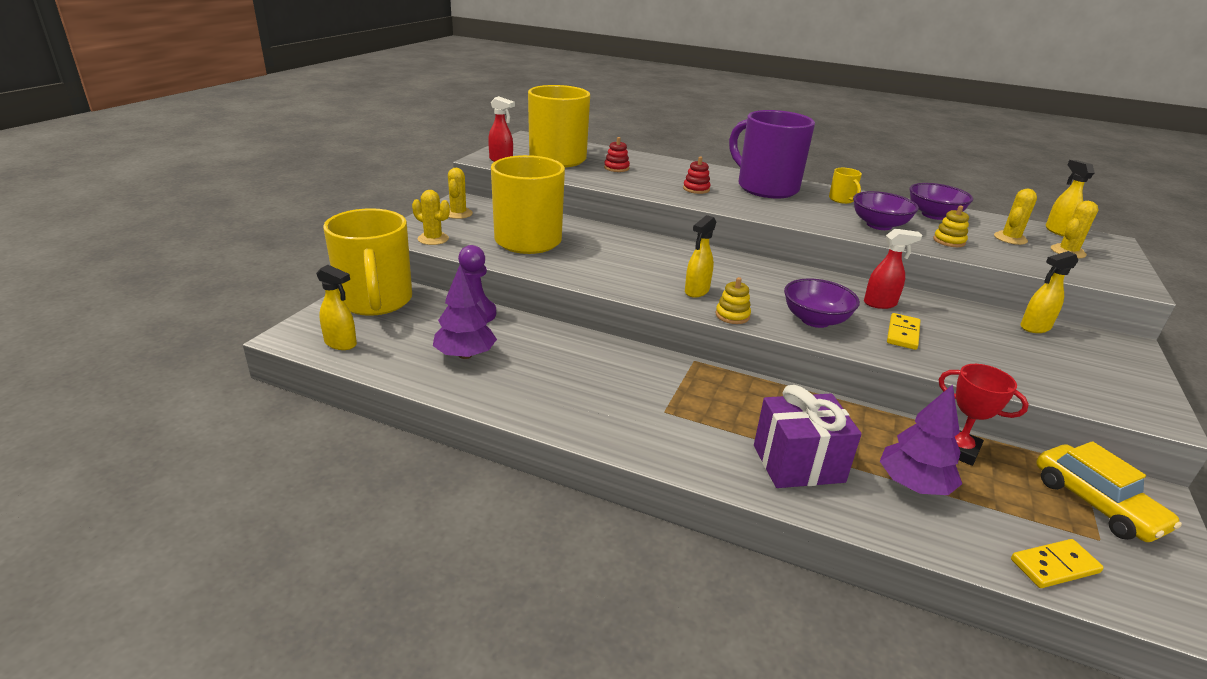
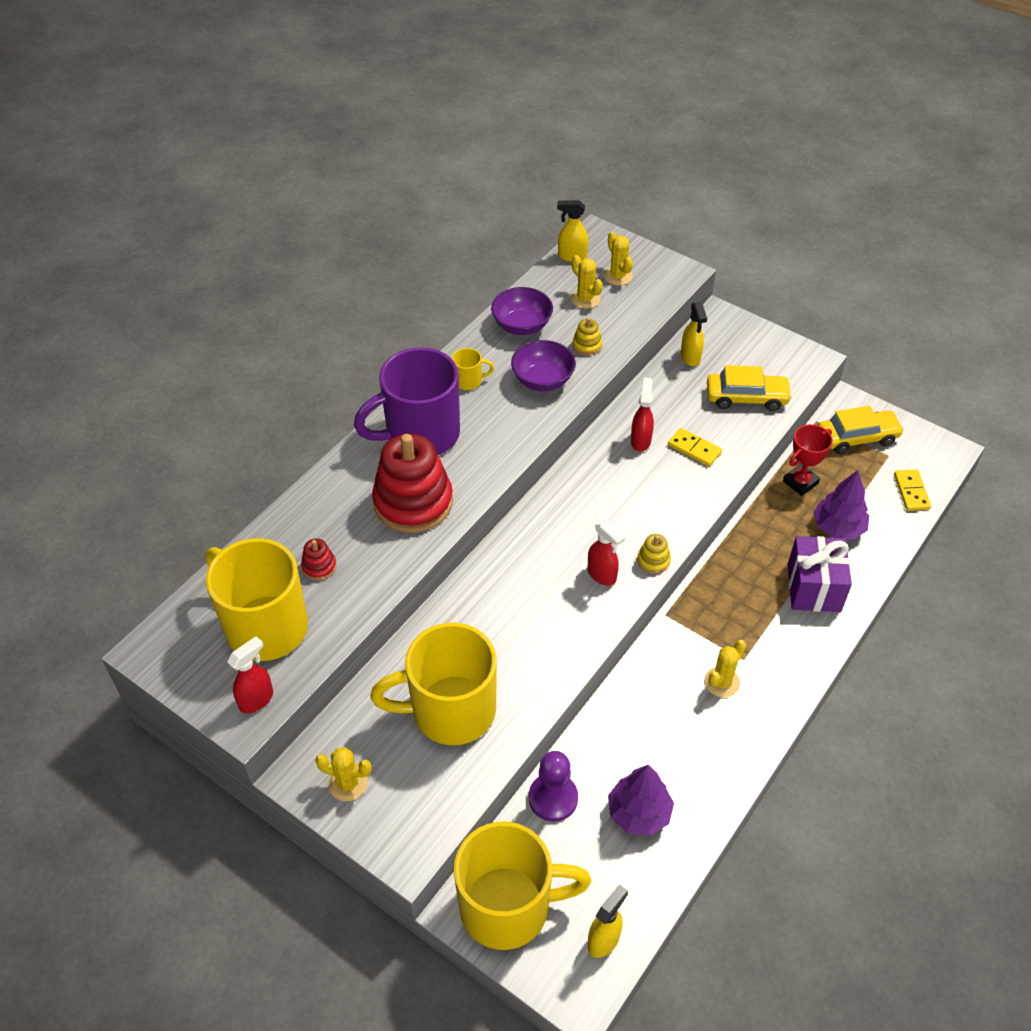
camera: 75 degrees left, 20 degrees up
yellow cactus [412,190,450,245] -> yellow cactus moved to [704,640,746,698]
red stacking toy [683,156,711,194] -> red stacking toy [372,434,453,533], size x2.41
yellow spray bottle [685,215,716,298] -> red spray bottle [588,520,625,586]
purple bowl [784,278,860,328] -> none
none -> yellow car [707,365,792,411]

